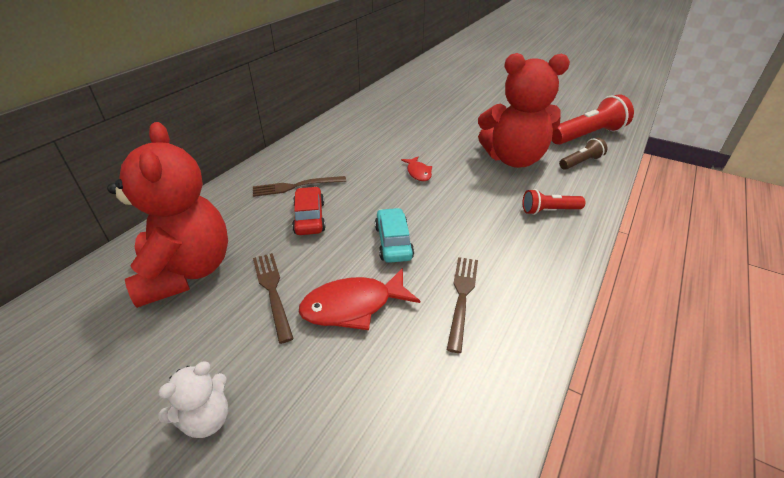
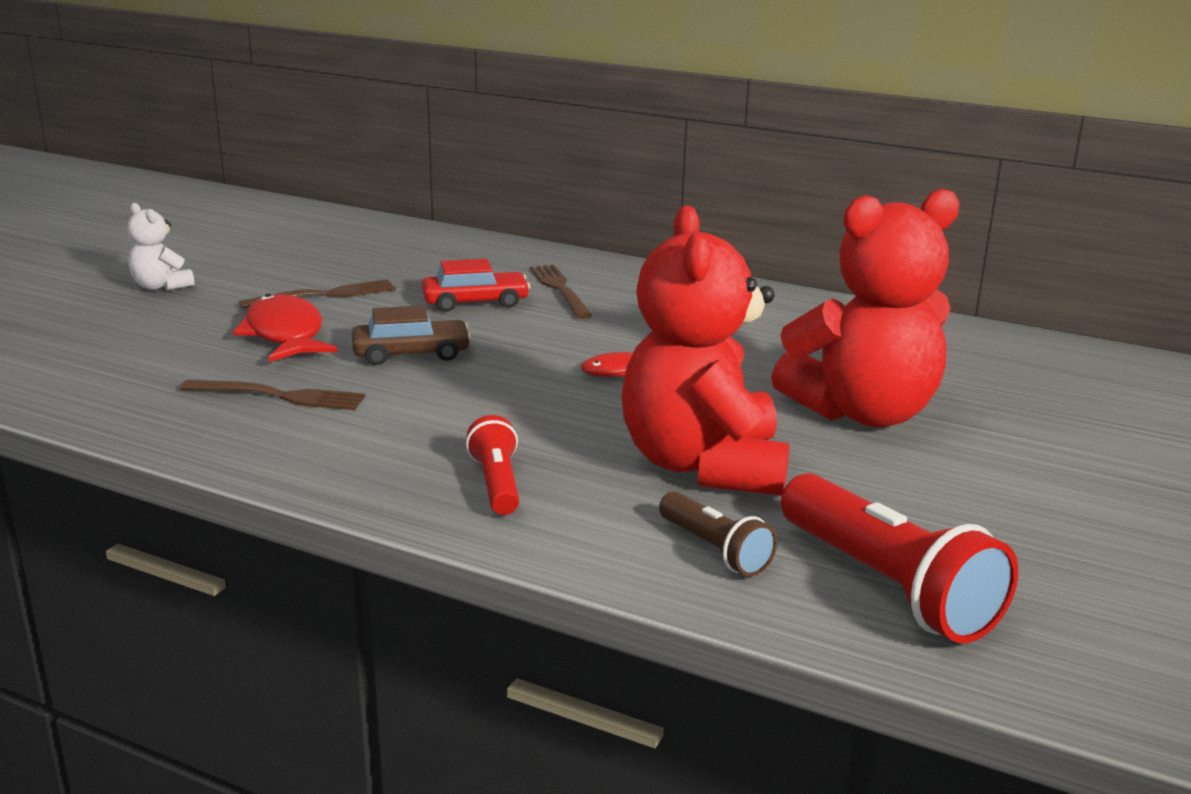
camera: 85 degrees right, 15 degrees down
red teddy bear [107,122,228,308] -> red teddy bear moved to [771,189,960,428]
turquoise car [375,208,414,263] -> brown car [352,305,471,365]

